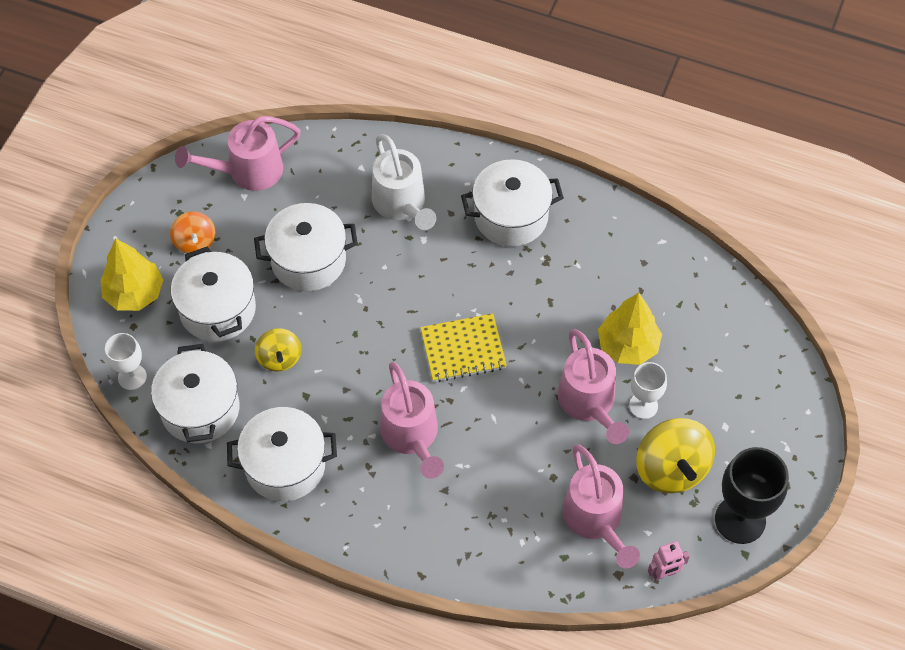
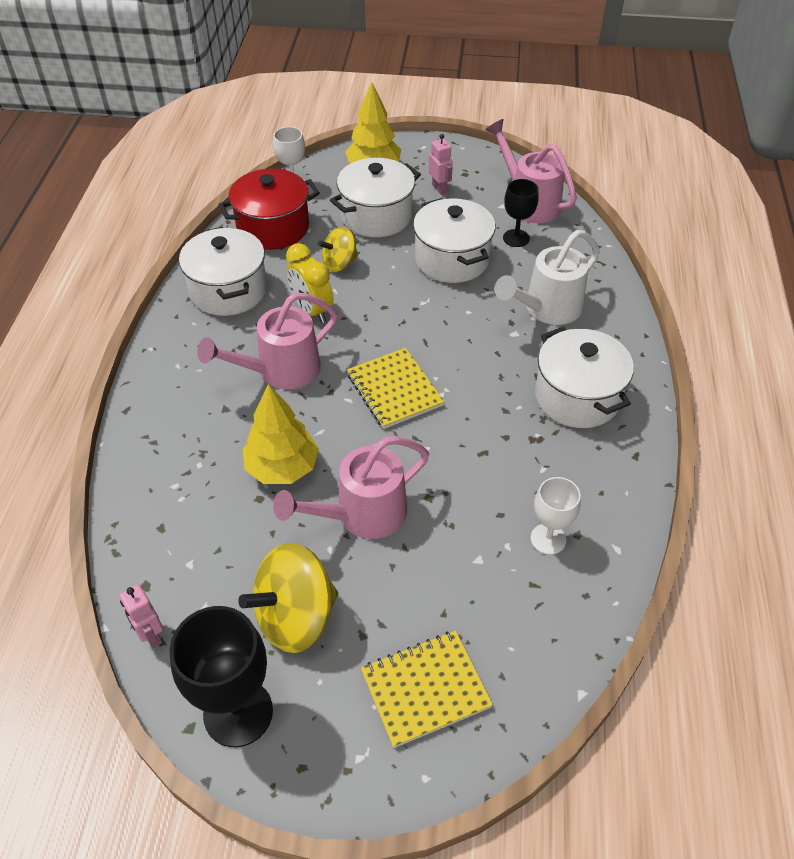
camera: 75 degrees right, 10 degrees down
white pot [151,344,239,443] -> red pot [219,169,320,250]
orange spinning top [170,211,215,253] -> pink robot [429,134,453,195]
pink watering can [563,444,640,568] -> none
yellow tree [598,293,662,365] -> yellow tree moved to [243,384,319,484]
white goblet [629,362,667,419] -> white goblet moved to [531,477,581,555]
none -> yellow clock [286,243,333,323]
none -> yellow notebook [361,631,493,748]
none -> black goblet [503,179,539,247]

